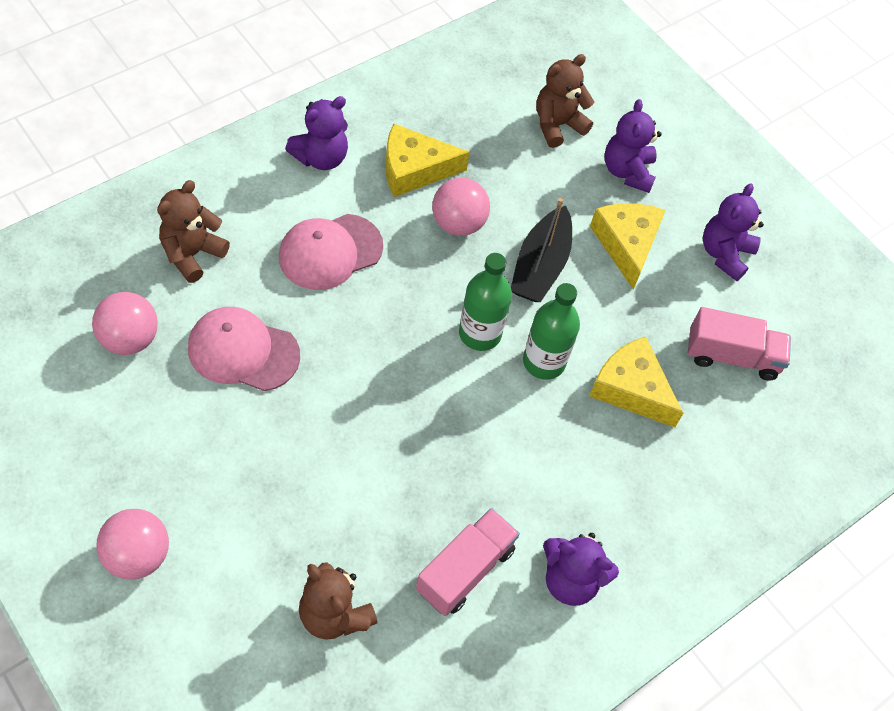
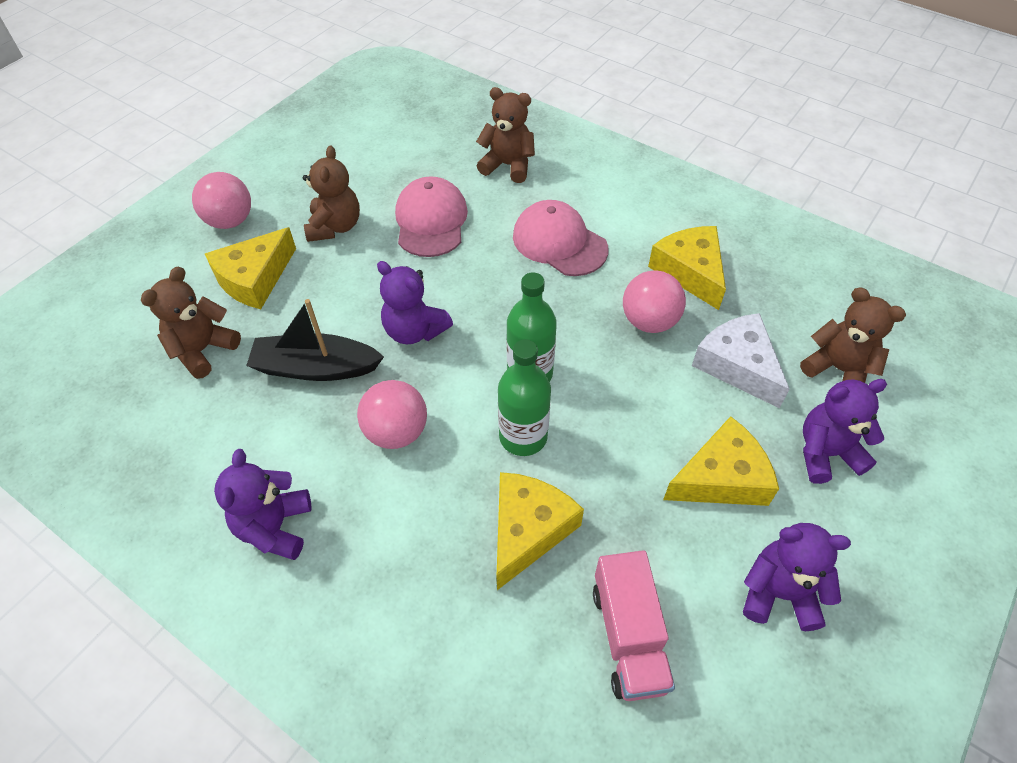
camera: 80 degrees right, 5 degrees down
pink ball [92,292,158,355] -> pink ball moved to [357,380,427,449]
purple teddy bear [285,96,348,170] -> purple teddy bear moved to [377,261,453,344]
pink truck [416,508,520,616] -> none
black boat [511,198,572,302] -> black boat moved to [246,299,384,381]
none -> yellow cheese [205,227,296,309]
none -> brown teddy bear [303,146,360,242]
none -> white cheese [692,313,790,408]

